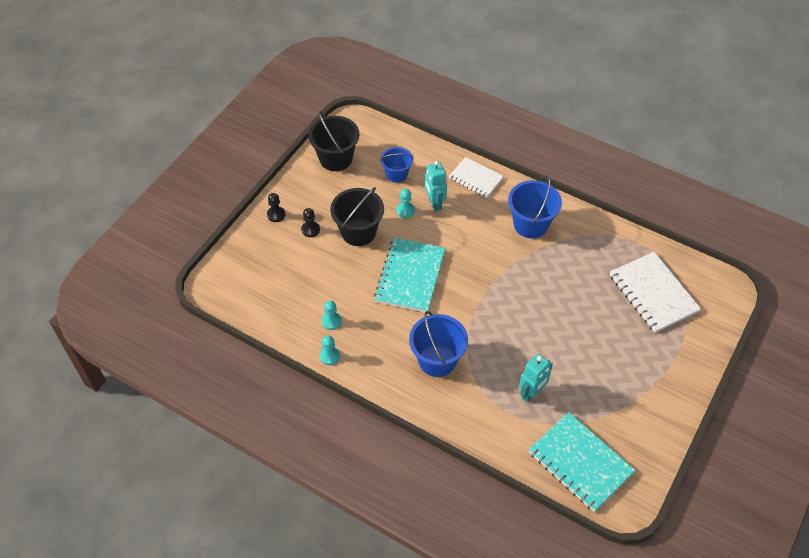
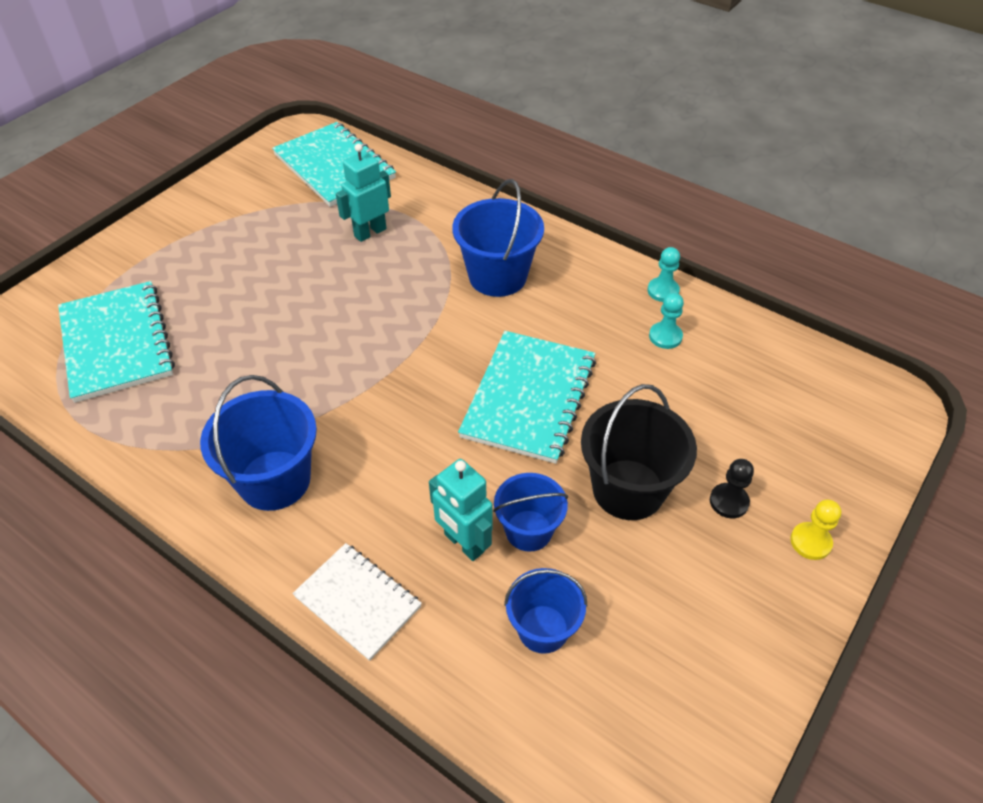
camera: 175 degrees left, 5 degrees down
black pawn [267,193,286,222] -> yellow pawn [790,499,841,560]
black bucket [309,112,359,171] -> none
turquoise pawn [397,189,415,218] -> blue bucket [493,473,568,552]
turquoise robot [425,161,447,211] -> turquoise robot turned 150 degrees clockwise [429,459,493,561]
white notebook [610,252,701,333] -> turquoise notebook [58,281,175,403]

